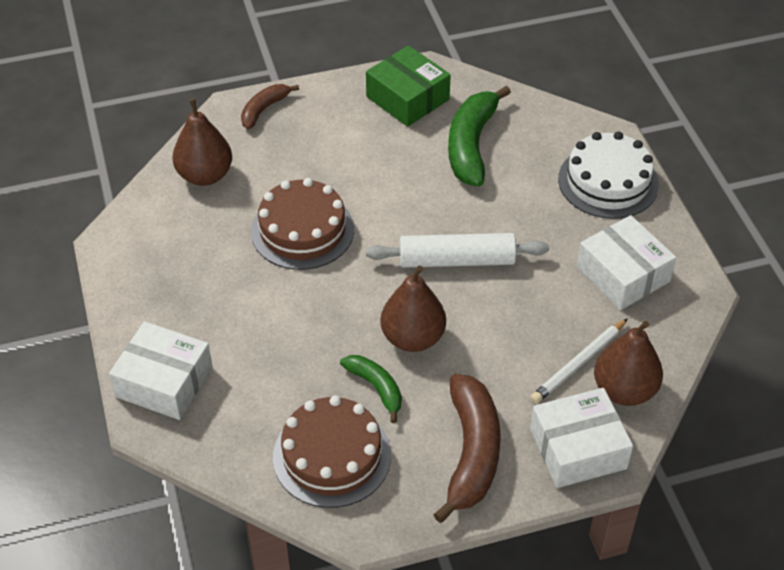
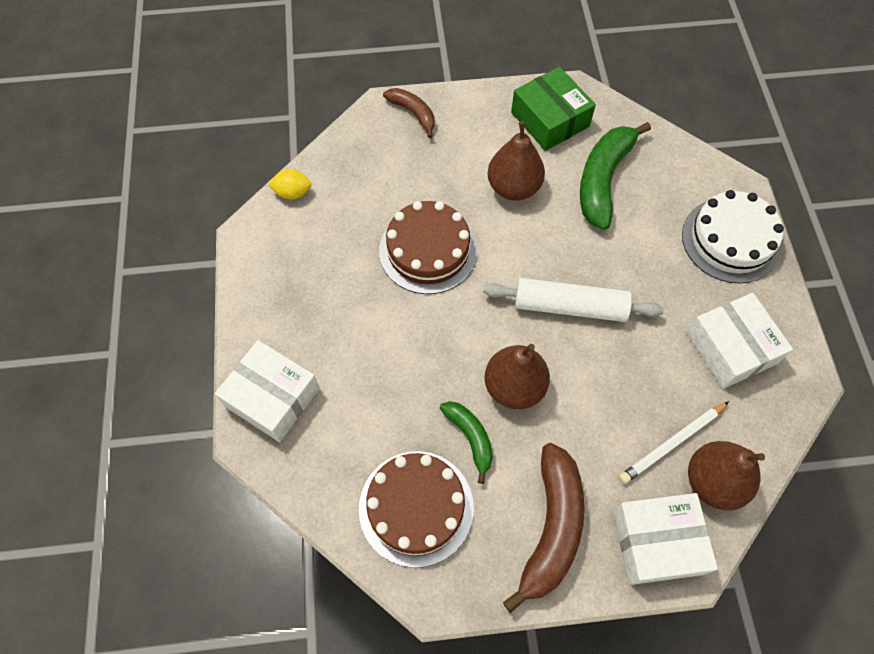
camera: 10 degrees right, 15 degrees up
brown pear [173,99,232,186] -> brown pear moved to [488,121,545,201]
brown banana [241,84,299,129] -> brown banana turned 90 degrees clockwise [383,88,435,138]
none -> yellow lemon [268,169,311,199]

